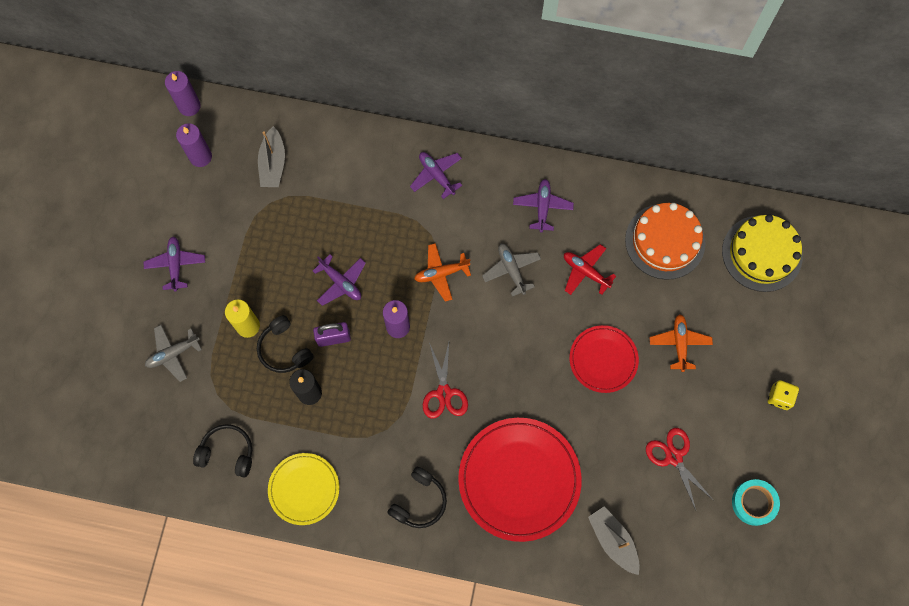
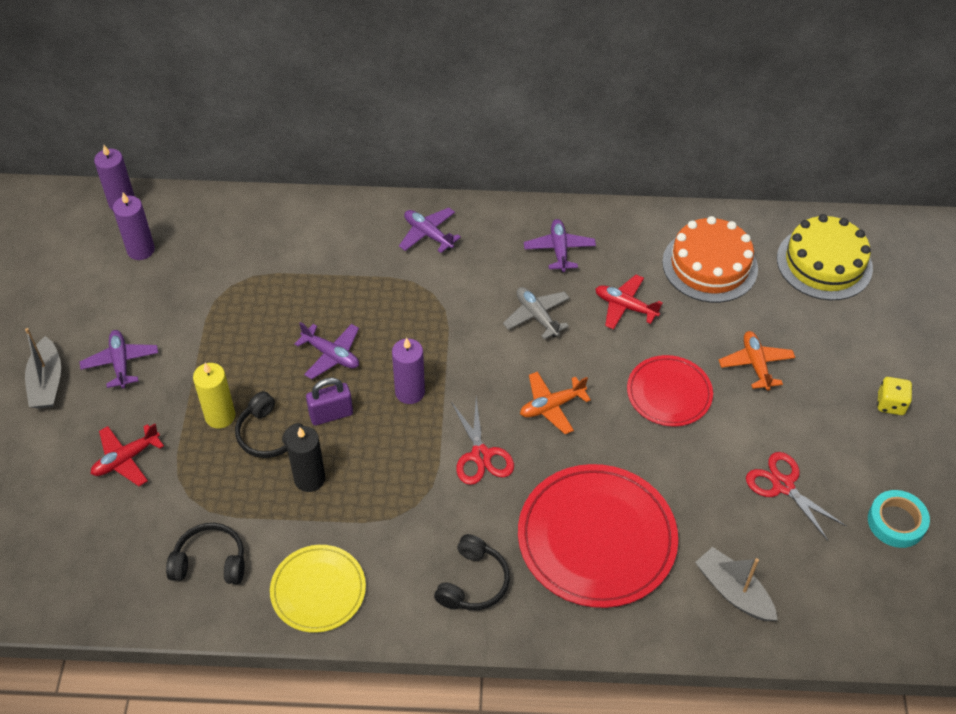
camera: 10 degrees left, 20 degrees down
grey plane [145,325,202,382] -> red plane [91,423,164,486]
grey boat [258,126,285,187] -> grey boat moved to [25,328,61,409]
orange plane [414,243,471,301] -> orange plane moved to [520,371,591,434]

